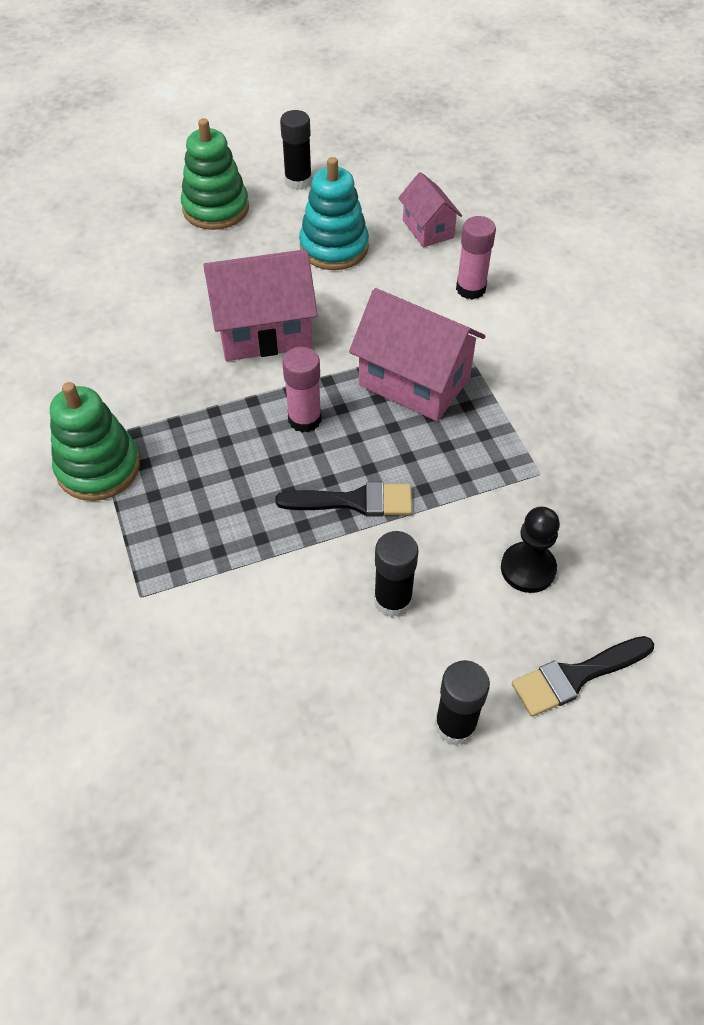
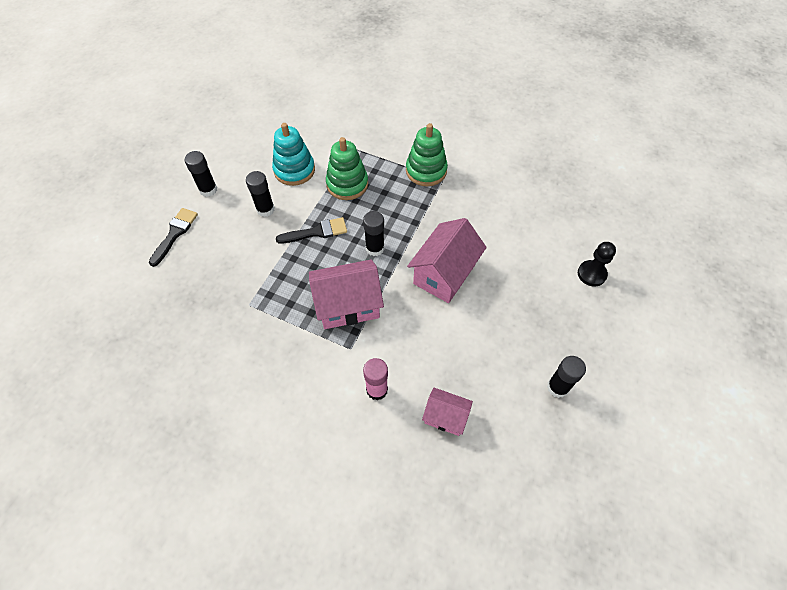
camera: 135 degrees right, 5 degrees up
green stacking toy [181,118,249,230] -> green stacking toy moved to [326,137,368,200]
black brush [275,482,412,517] -> black brush turned 150 degrees counterclockwise [276,217,347,244]
pink glue stick [282,347,321,433] -> black glue stick [363,211,384,256]
turquoise stacking toy [299,157,369,270] -> turquoise stacking toy moved to [272,123,315,186]
black pawn [501,507,560,593] -> black pawn moved to [578,242,616,286]

